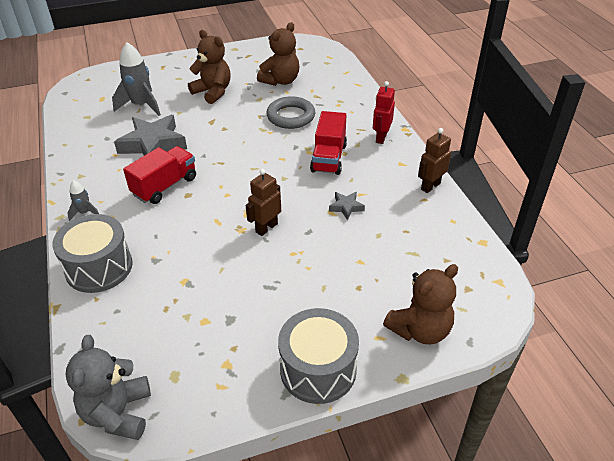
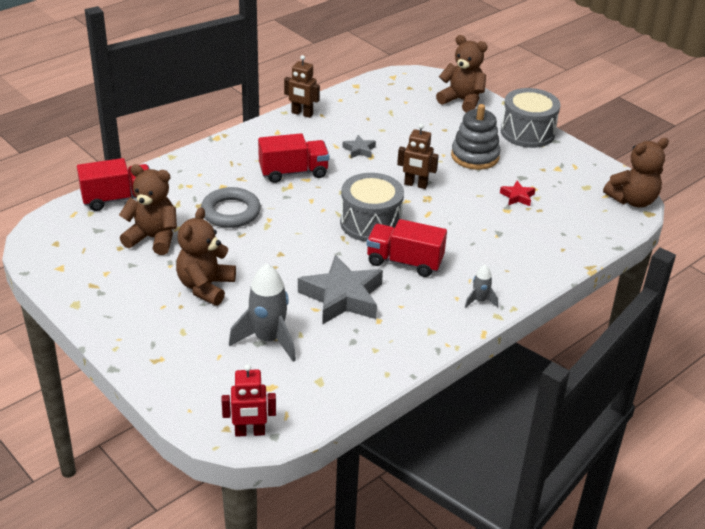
camera: 115 degrees left, 5 degrees down
grey drum [52,214,133,293] -> grey drum moved to [340,173,404,242]
grey teddy bear [65,335,151,440] -> brown teddy bear [603,138,669,207]
red robot [373,81,395,144] -> red robot moved to [222,364,276,437]
none -> red truck [77,158,150,211]
none -> grey stacking toy [451,104,501,170]
none -> red star [500,181,536,206]

